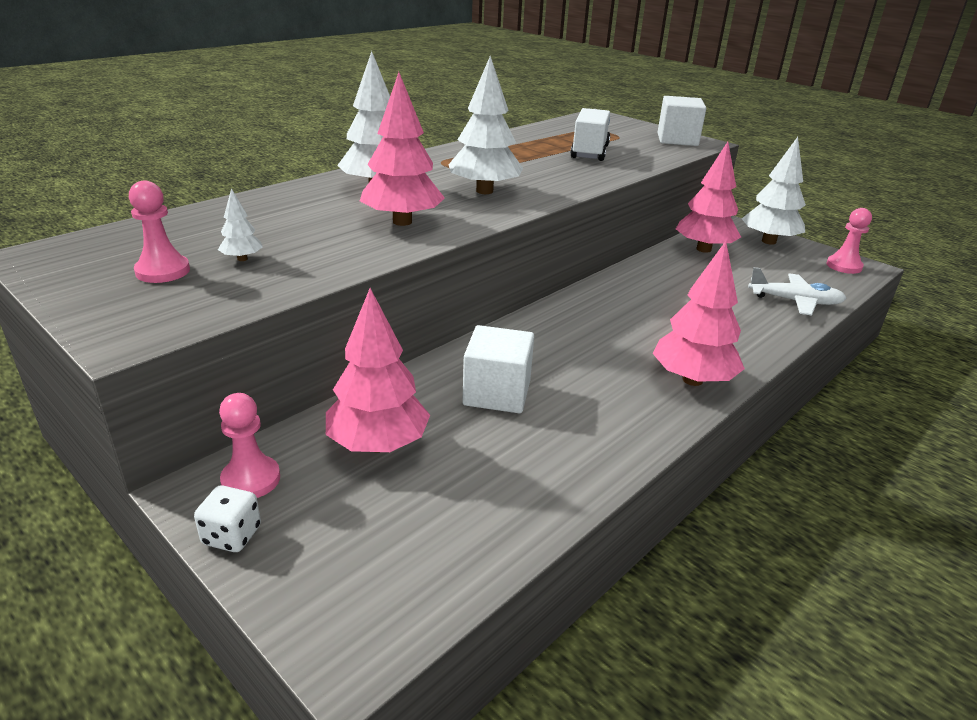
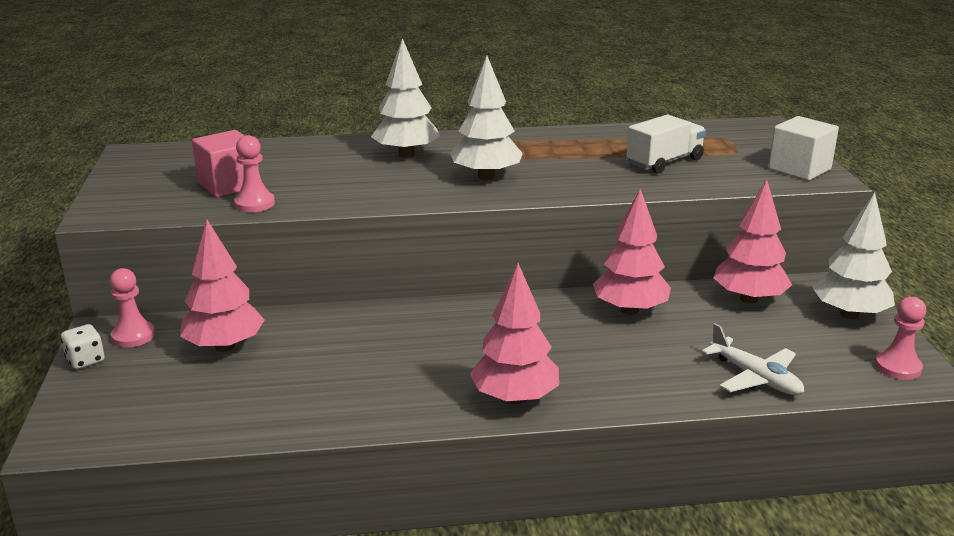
camera: 40 degrees right, 5 degrees down
pink pawn [129,181,190,283] -> pink pawn moved to [234,135,275,212]
white tree [218,188,263,261] -> pink cube [192,130,259,197]
pink tree [360,72,445,226] -> pink tree moved to [593,188,671,315]
white cube [462,325,534,413] -> none

